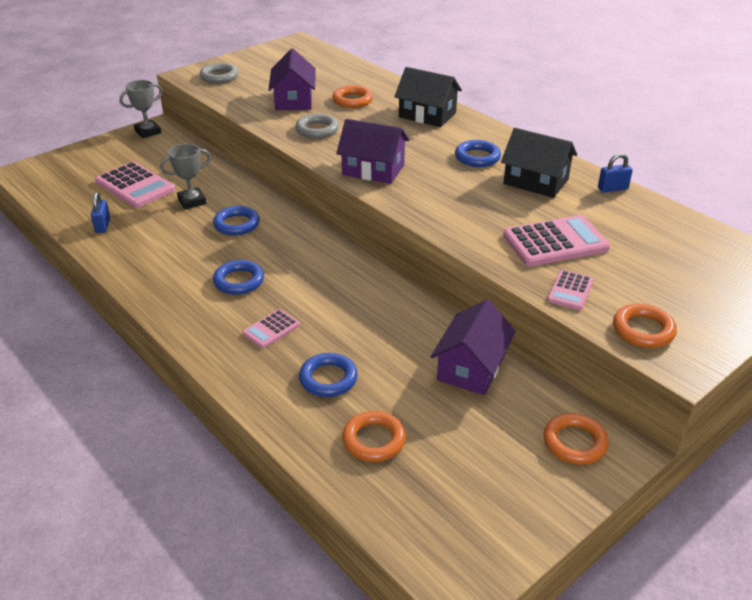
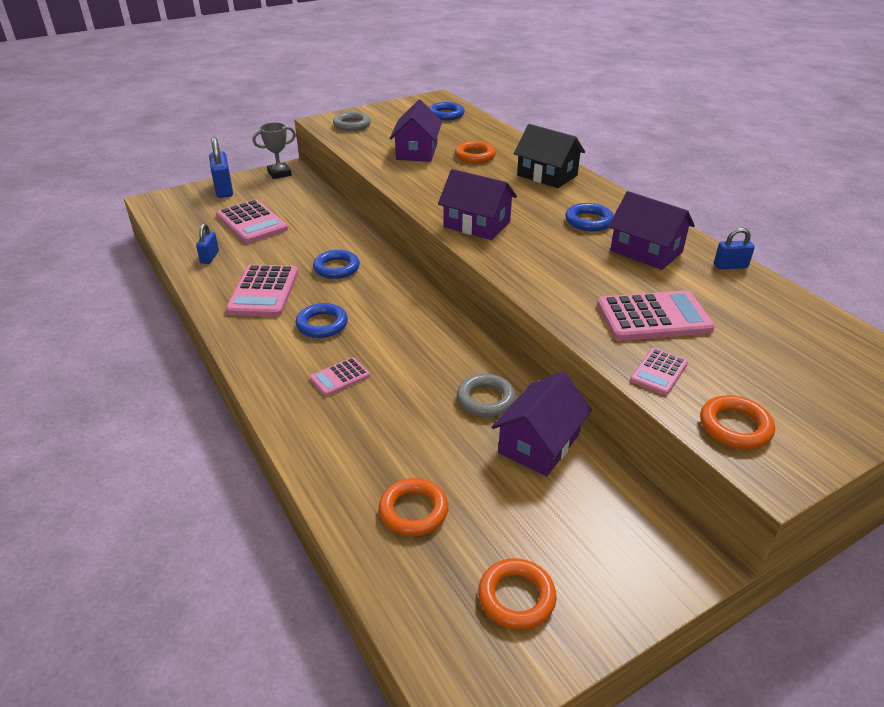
camera: 10 degrees right, 0 degrees up
grey trophy [160,144,211,209] -> none
grey ring [295,113,339,139] -> grey ring moved to [457,374,516,417]
blue ring [299,353,358,397] -> blue ring moved to [429,102,465,121]
black house [501,128,577,198] -> purple house [608,191,695,270]
orange ring [544,413,609,465] -> orange ring moved to [478,558,556,630]
none -> blue padlock [209,137,233,198]
none -> pink calculator [226,264,298,317]

